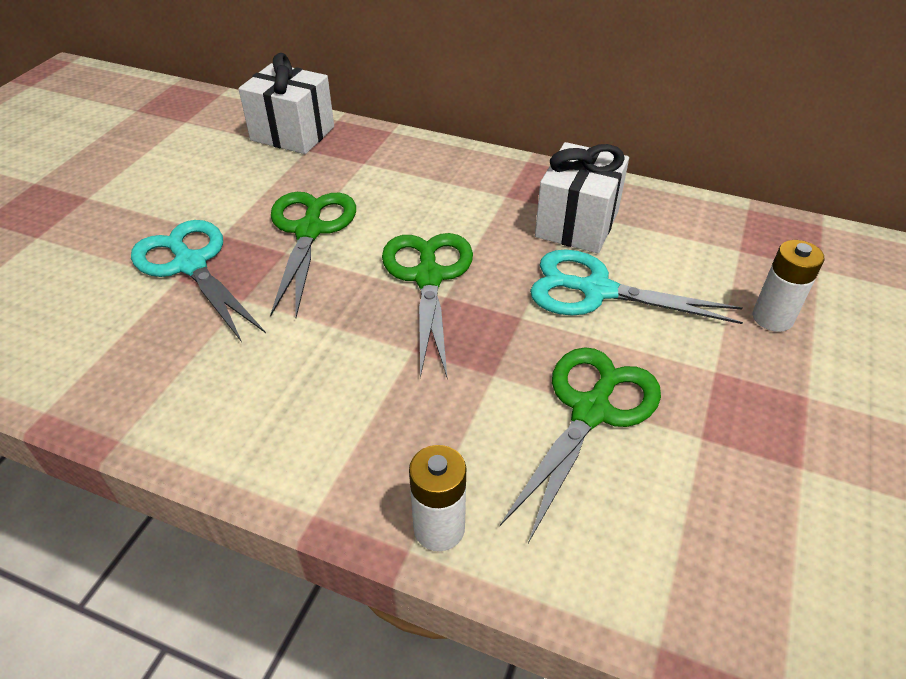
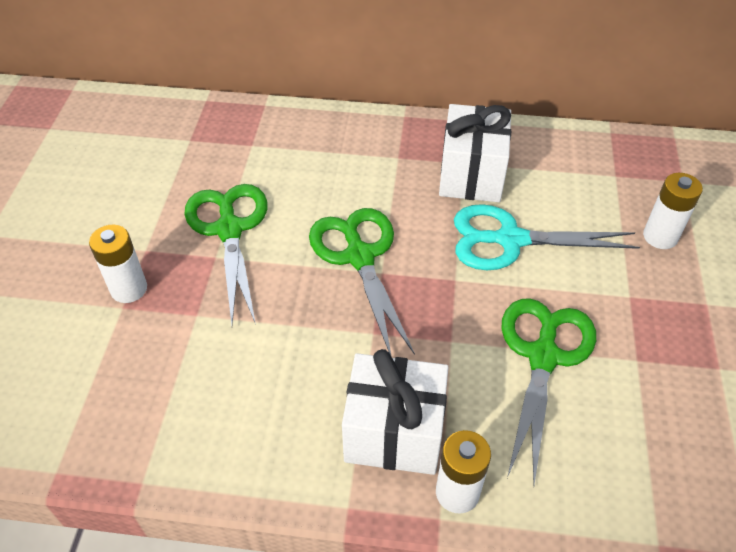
camera: 15 degrees left, 5 degrees up
turquoise scissors [131,220,266,342] -> white battery [89,225,147,303]
white gift [238,53,334,154] -> white gift moved to [342,349,448,475]

